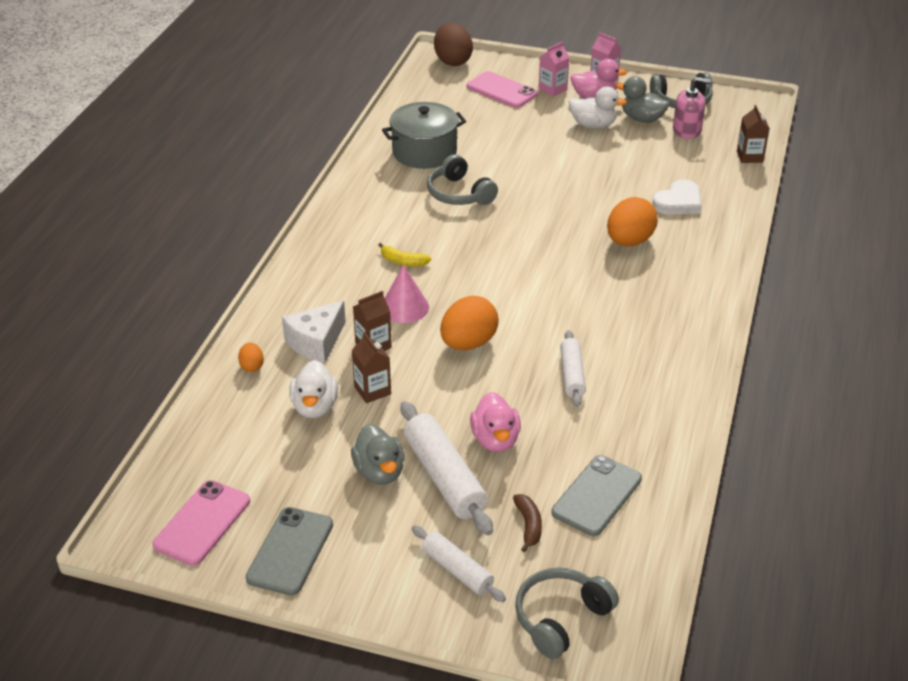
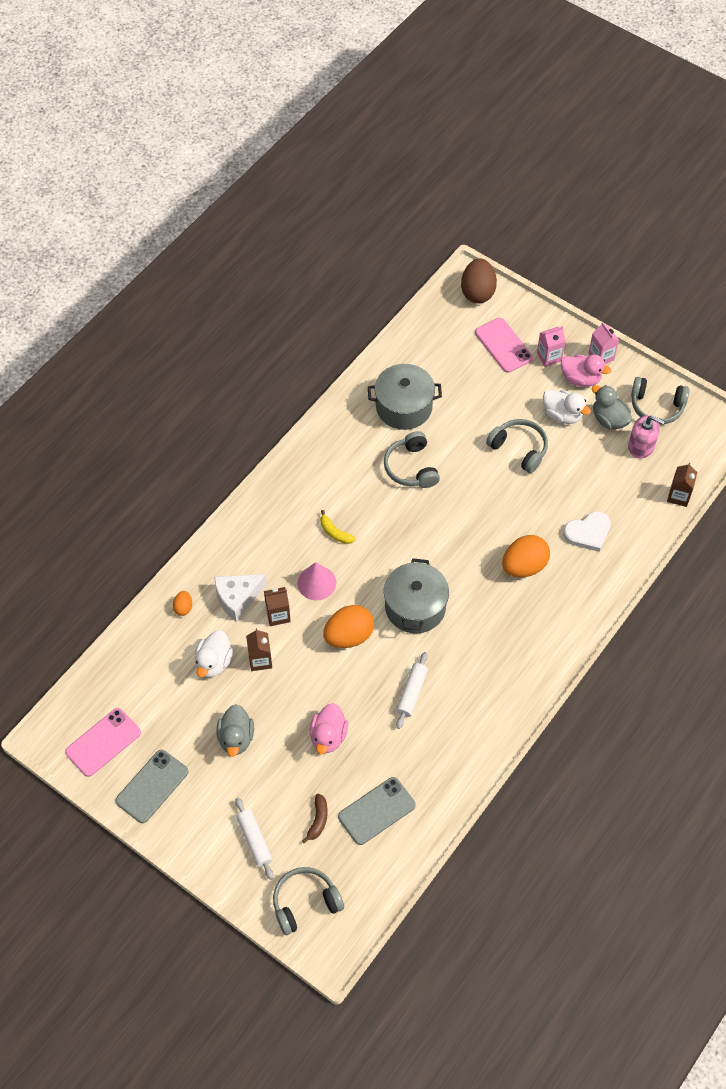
camera: 20 degrees right, 20 degrees up
white rolling pin [401,401,493,535] -> none
none -> grey pot [384,558,449,633]
none -> grey headphones [486,419,548,473]

